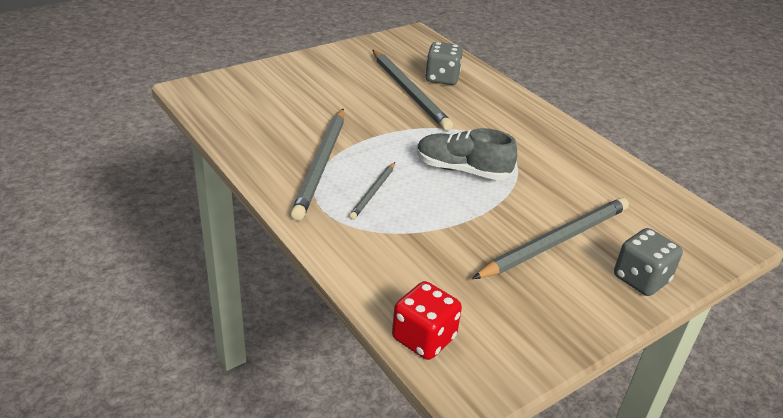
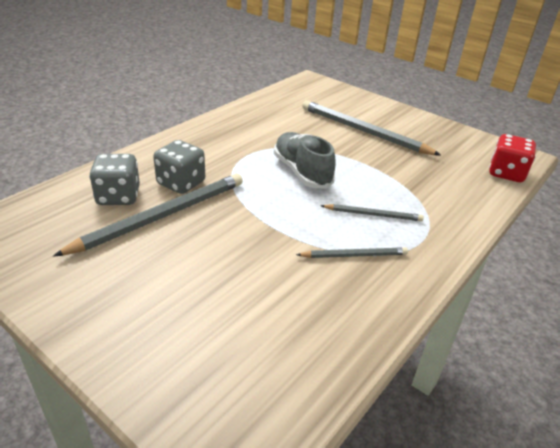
camera: 105 degrees left, 0 degrees up
grey pencil [291,109,344,221] -> grey pencil [296,247,408,258], size x0.51
grey shoe [417,128,517,180] -> grey shoe turned 150 degrees clockwise [274,132,336,189]
grey dice [614,228,683,296] -> grey dice moved to [153,140,205,194]

